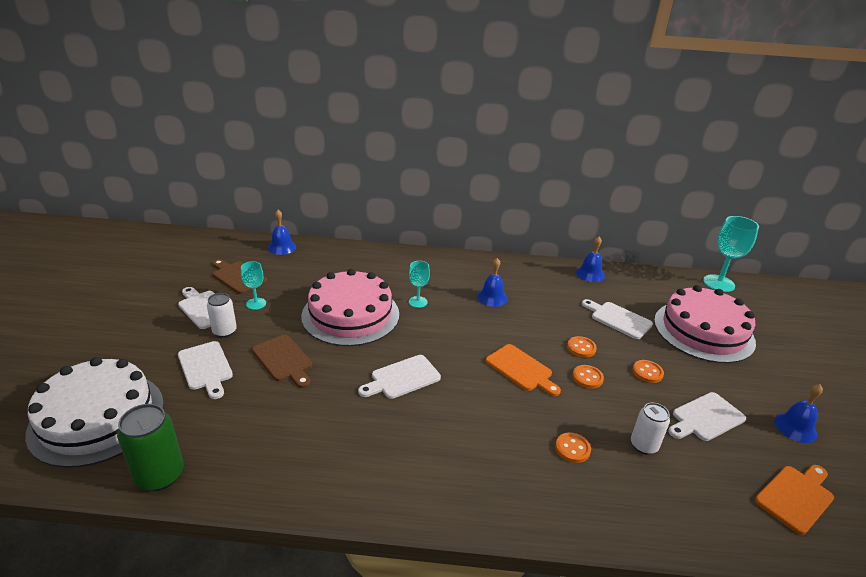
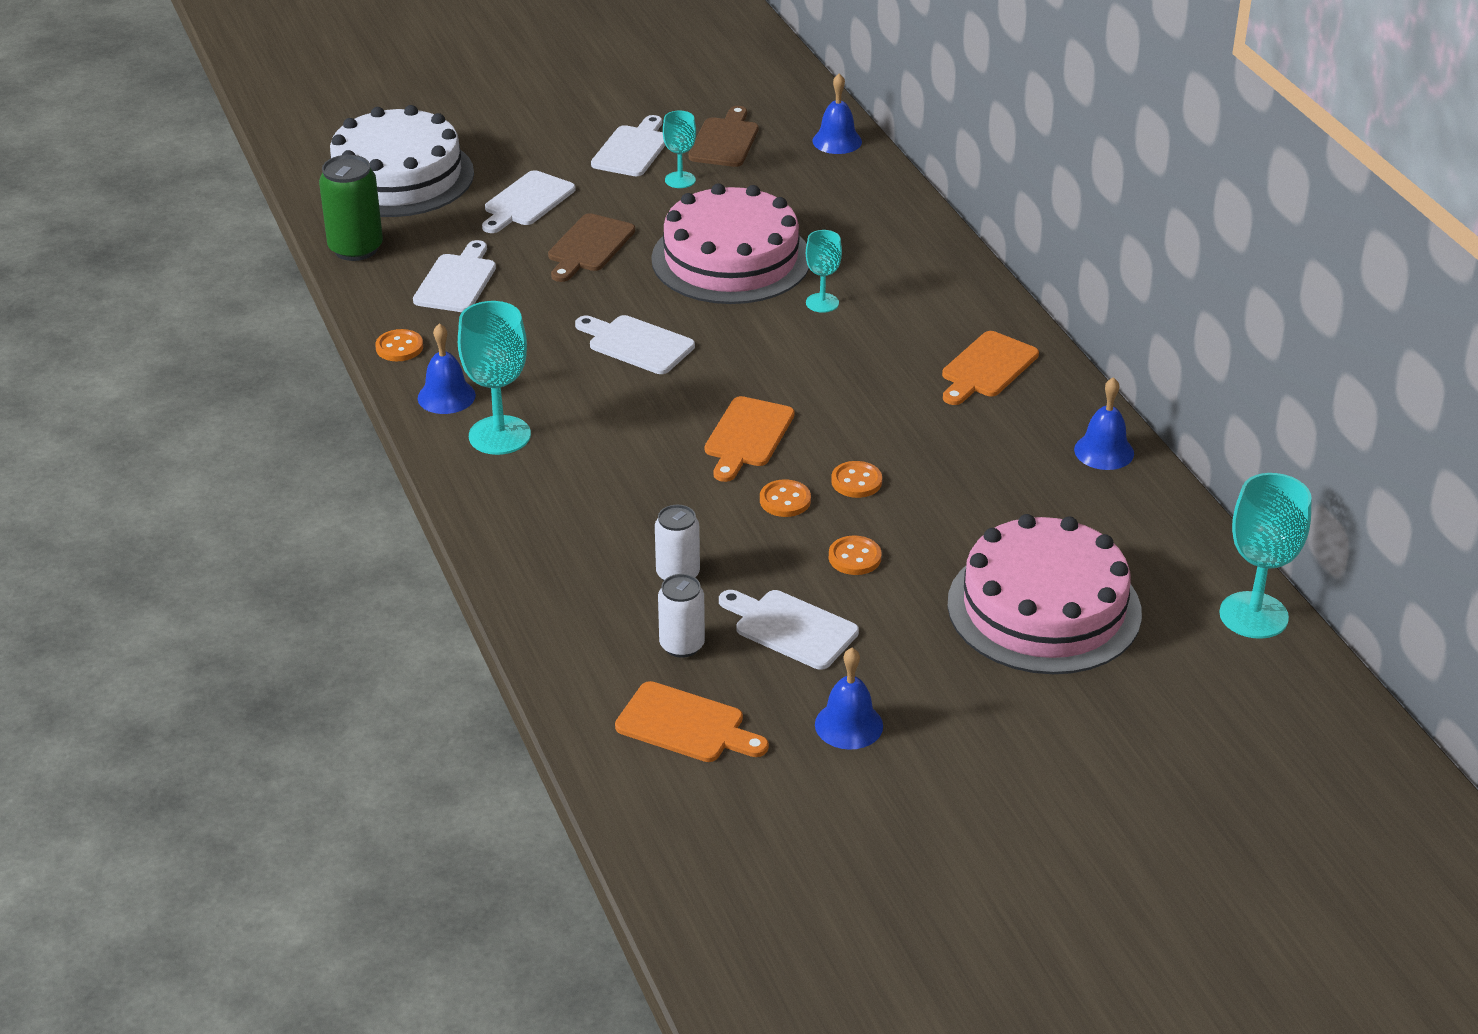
camera: 65 degrees right, 5 degrees up
white can [207,293,237,338] -> white can moved to [658,574,705,658]
blue bell [477,258,507,307] -> blue bell moved to [418,323,476,414]
orange button [555,433,591,463] -> orange button moved to [375,329,423,361]
white cutting board [582,299,653,339] -> white cutting board moved to [413,240,496,312]
none -> turquoise goblet [458,301,531,455]
none -> orange cutting board [942,331,1039,405]

